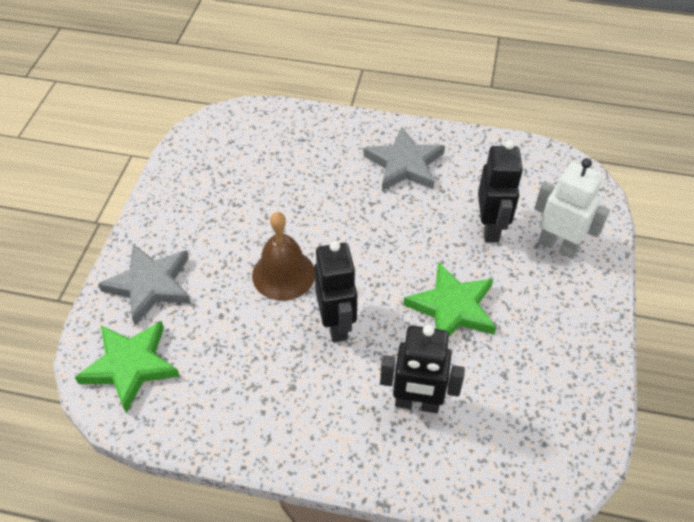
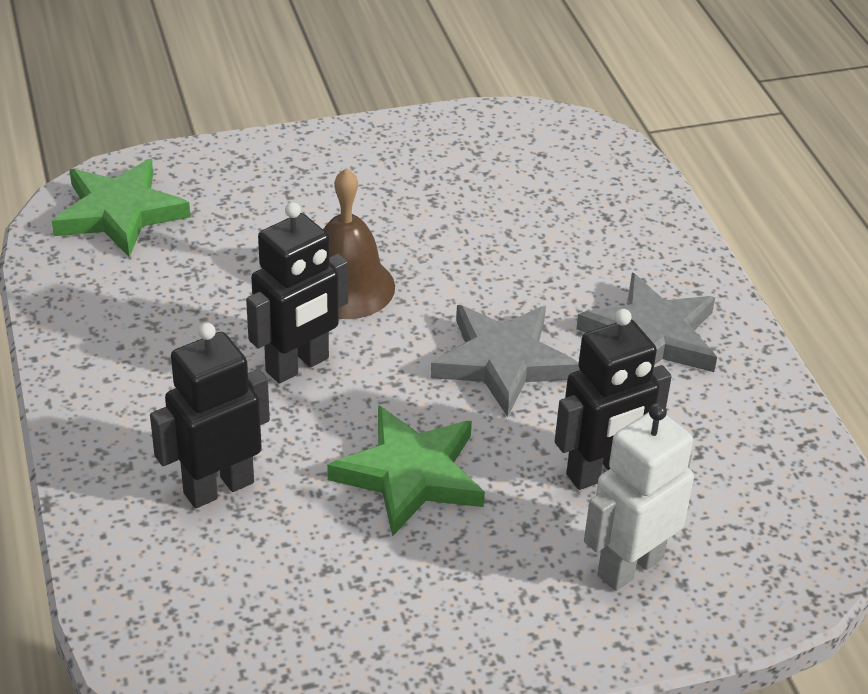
camera: 60 degrees right, 10 degrees down
grey star [98,244,191,325] -> grey star moved to [430,305,580,417]
black robot [380,325,465,413] -> black robot turned 75 degrees clockwise [150,323,270,508]
white robot [535,158,610,258] -> white robot turned 135 degrees counterclockwise [584,403,694,591]

